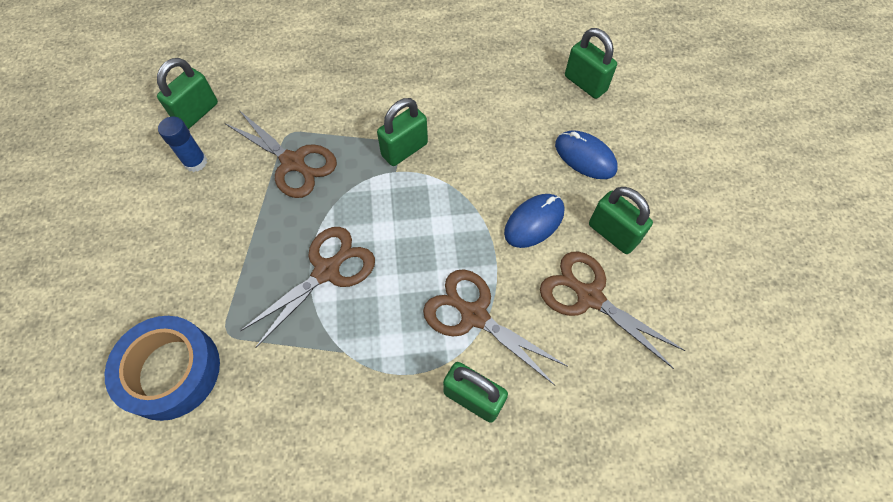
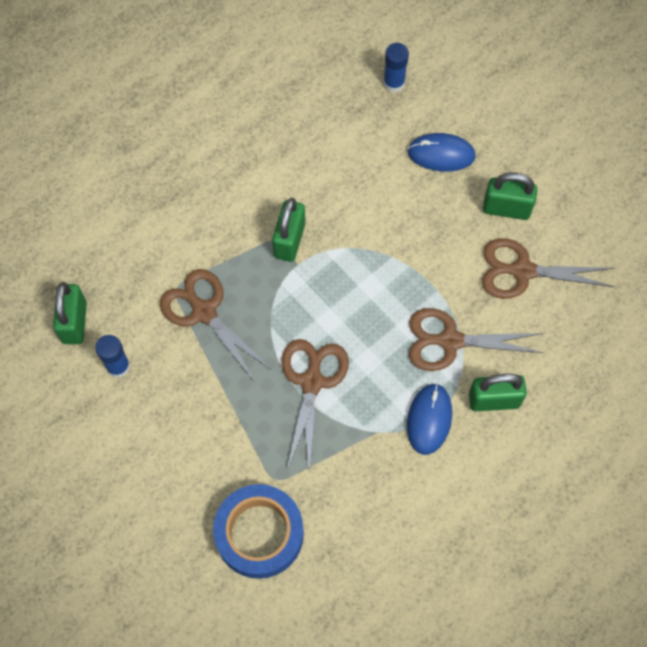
camera: 35 degrees left, 5 degrees up
brown scissors [226,110,337,198] -> brown scissors turned 135 degrees counterclockwise [160,269,272,382]
blue mouse [504,194,565,248] -> blue mouse moved to [407,383,452,455]
green padlock [565,28,617,99] -> blue glue stick [383,43,409,92]

